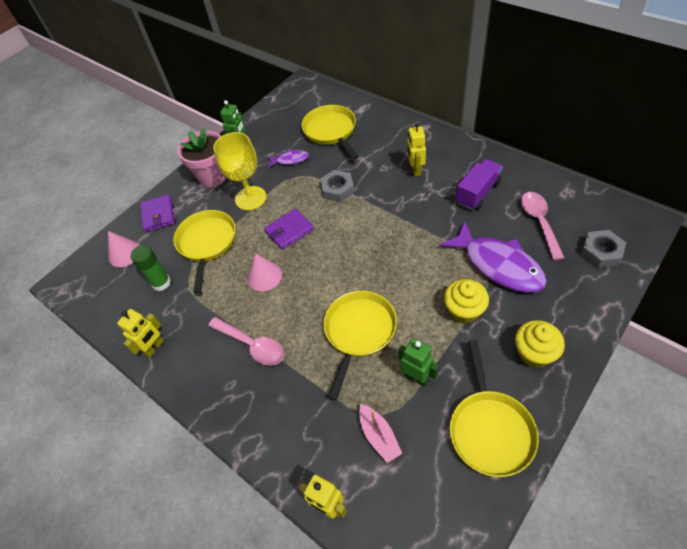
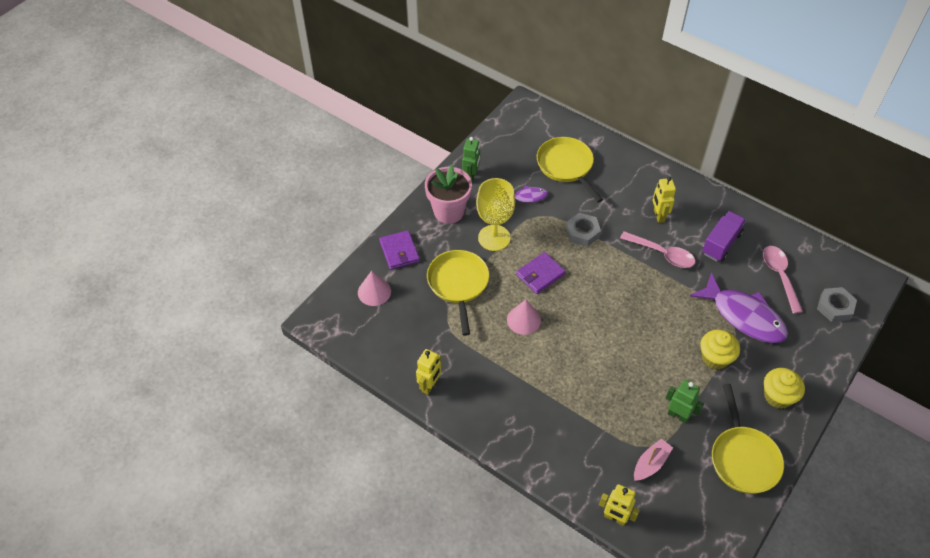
camera: 10 degrees left, 0 degrees up
green glue stick [131,245,171,291] -> none
pink spoon [208,317,284,366] -> pink spoon moved to [620,231,696,268]
yellow pan [323,291,397,401] -> none
pink boat [359,404,402,463] -> pink boat turned 105 degrees counterclockwise [634,439,673,481]

